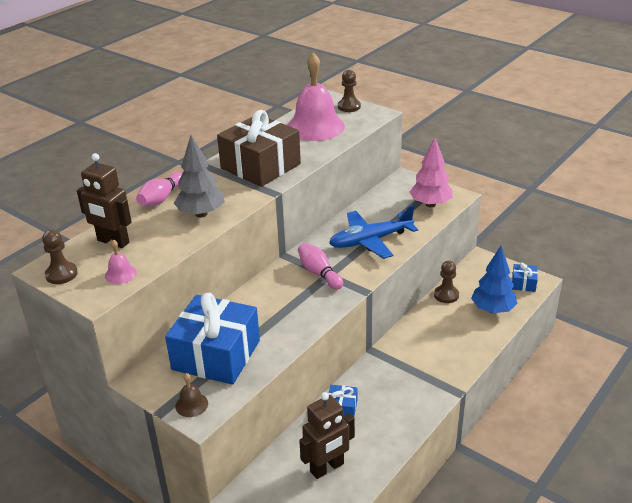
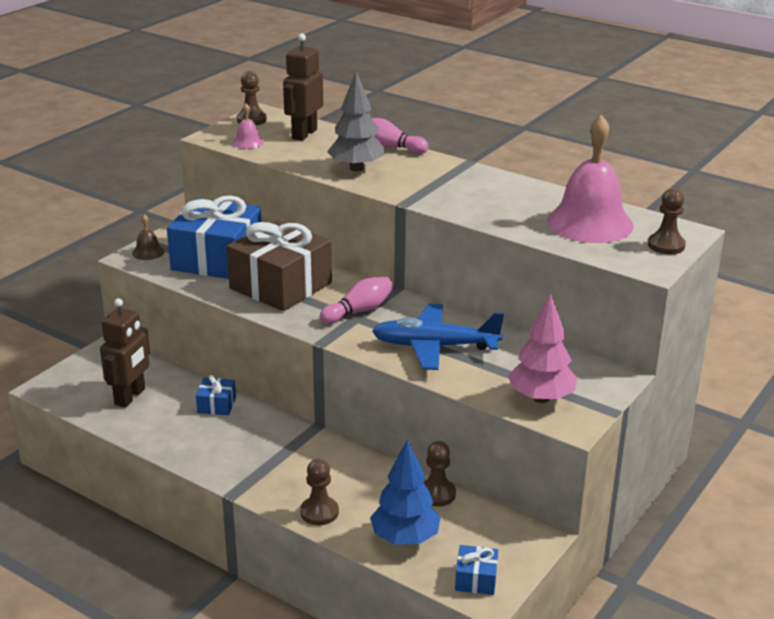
camera: 85 degrees right, 5 degrees down
brown gift [217,110,301,187] -> brown gift moved to [227,220,332,311]
brown robot [299,392,355,479] -> brown robot turned 120 degrees counterclockwise [100,298,150,408]
blue plane [329,205,418,259] -> blue plane turned 60 degrees counterclockwise [372,304,504,370]
none -> brown pawn [300,459,339,525]

